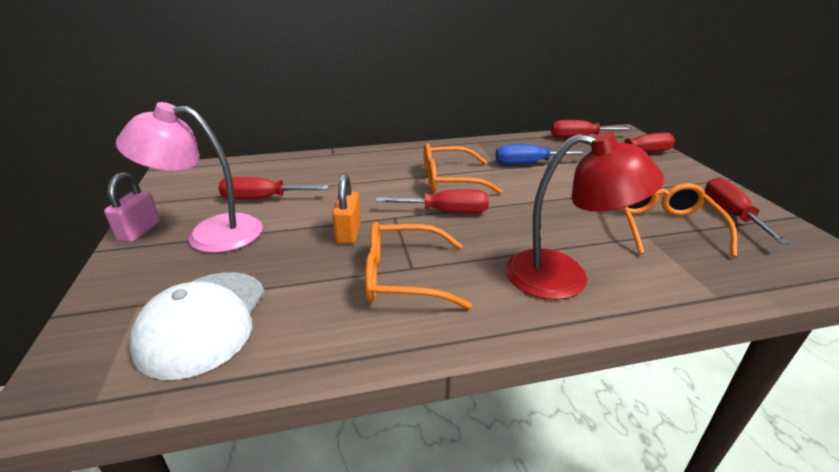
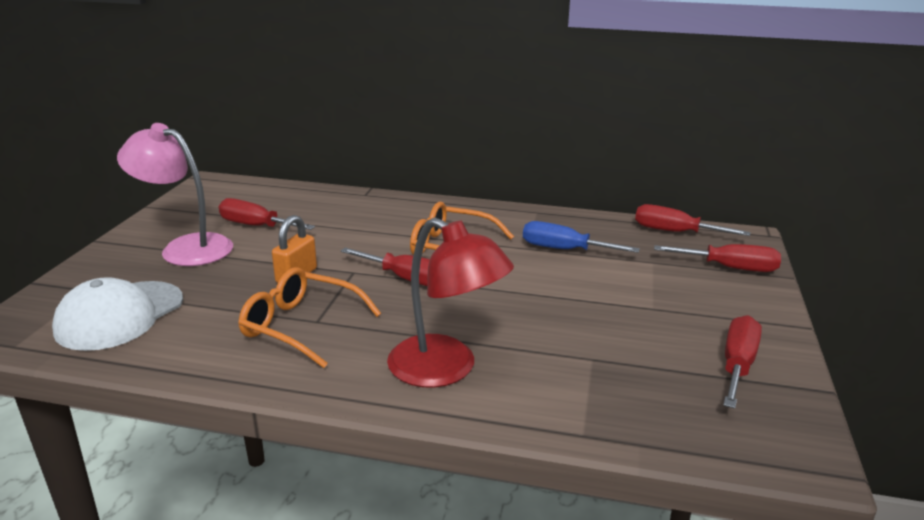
camera: 25 degrees right, 5 degrees down
pink padlock [104,173,160,242] -> none
orange glasses [620,183,737,258] -> none

